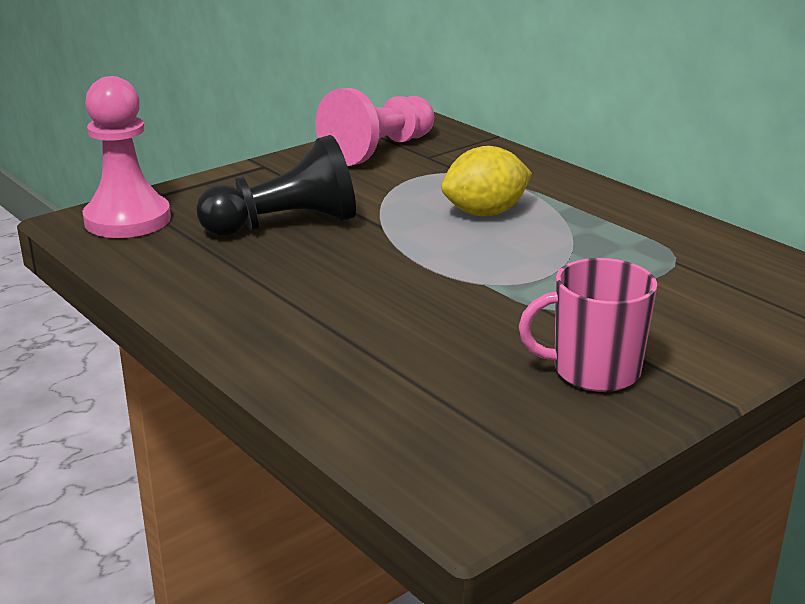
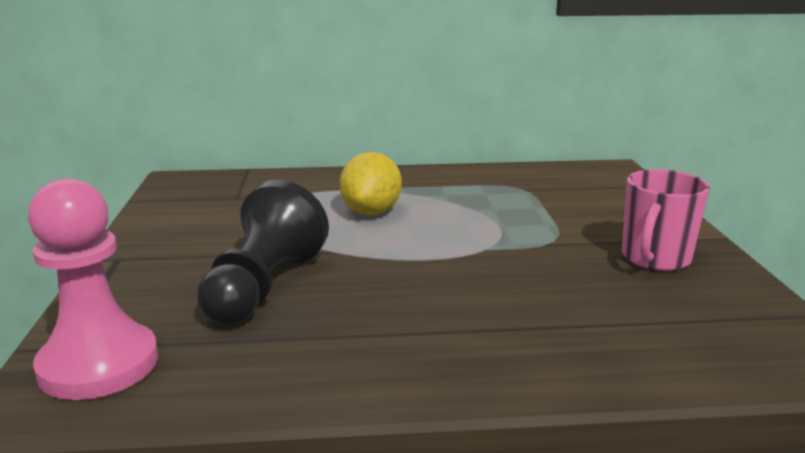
camera: 55 degrees left, 5 degrees down
pink pawn [316,88,434,166] -> none

